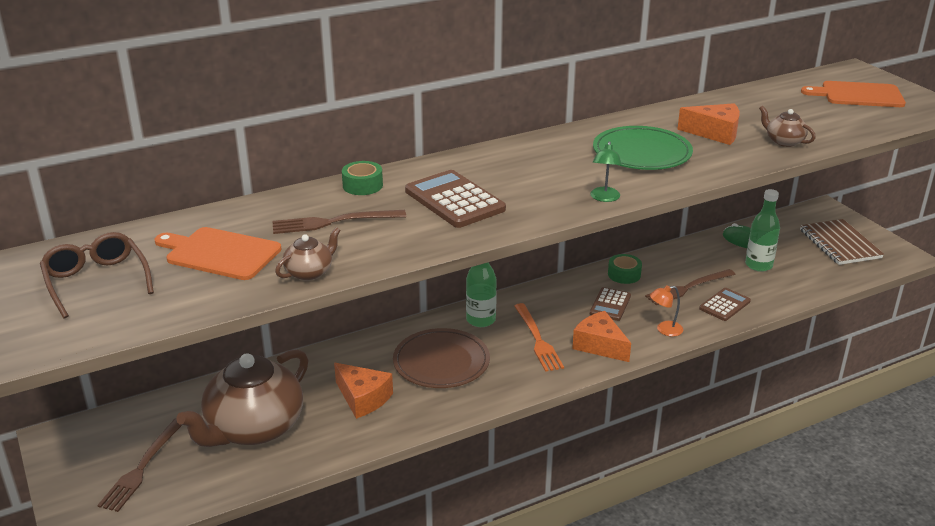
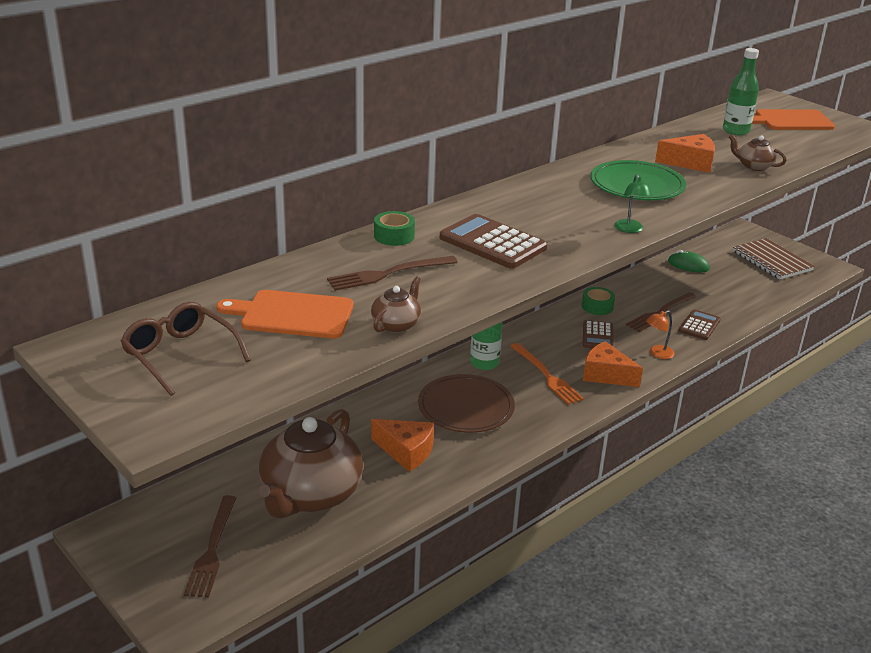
camera: 15 degrees left, 0 degrees up
green bottle [745,189,780,272] -> green bottle moved to [723,48,759,135]

